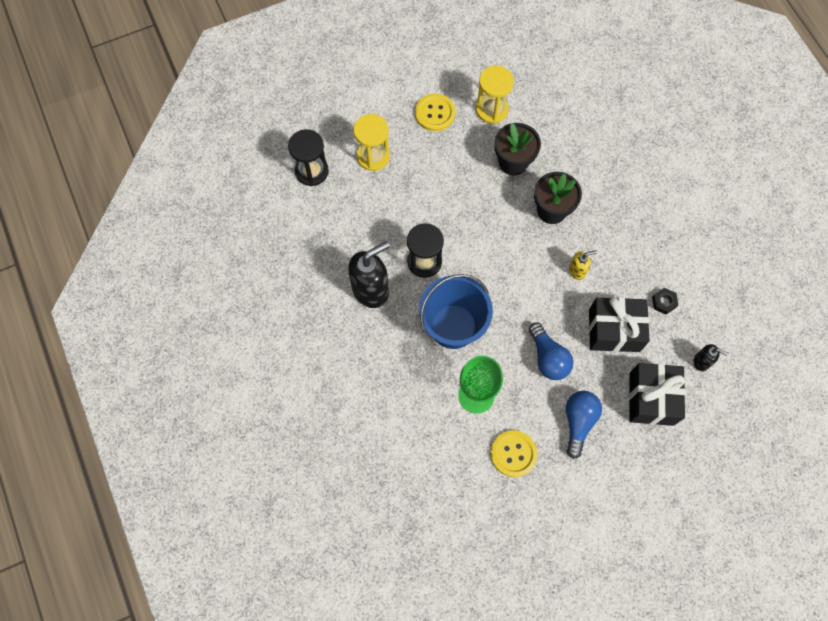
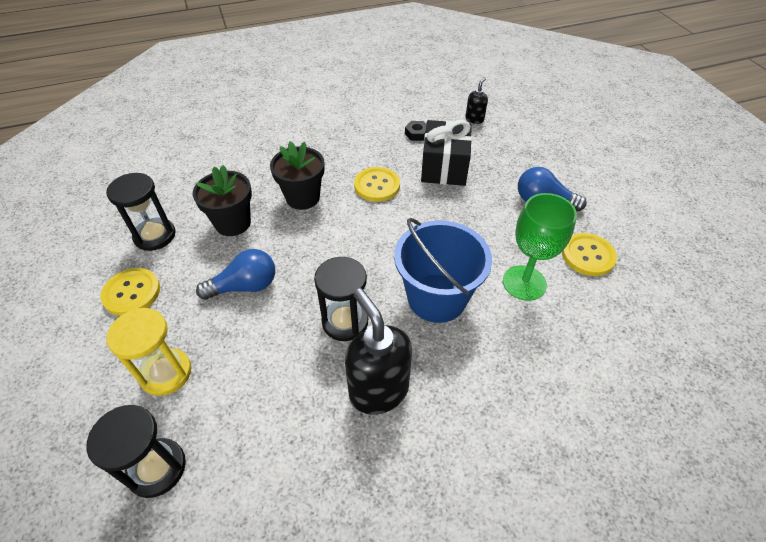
camera: 85 degrees left, 20 degrees down
yellow hourglass [476,66,514,124] -> black hourglass [106,173,176,251]
blue light bulb [529,323,574,380] -> blue light bulb moved to [196,249,275,300]
yellow soap dispenser [569,250,597,280] -> yellow button [354,167,400,202]
black gift [629,363,685,426] -> none

